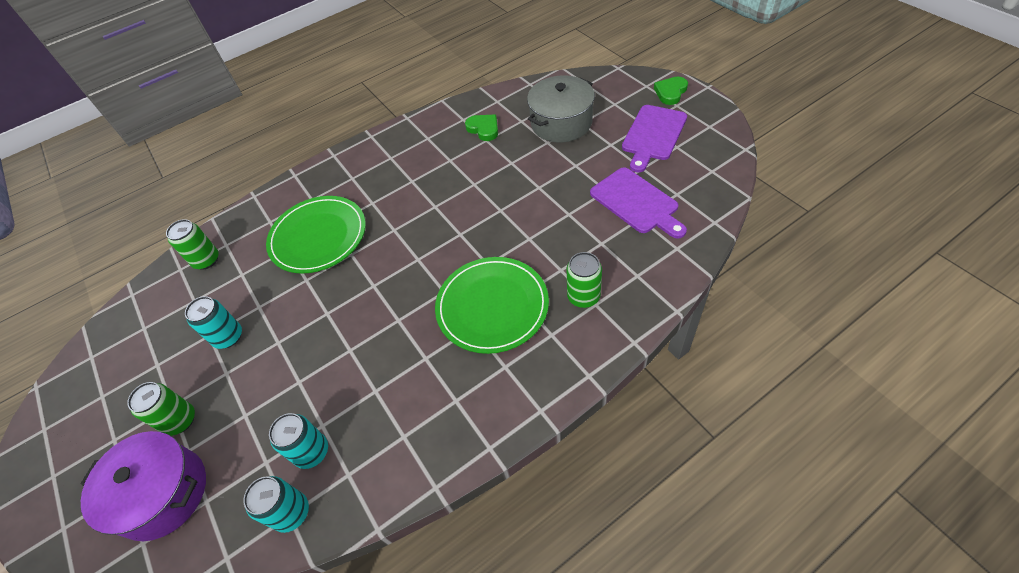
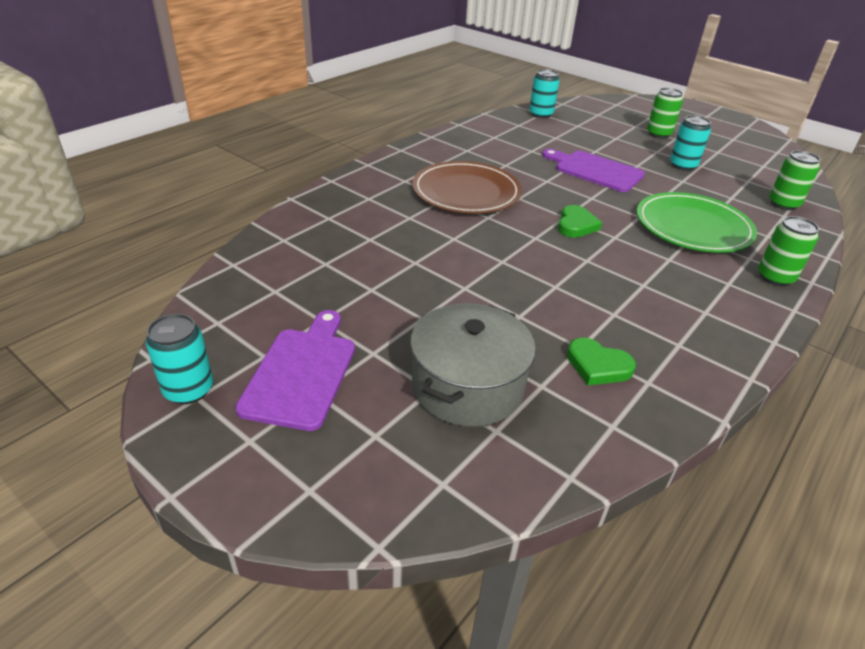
camera: 155 degrees right, 15 degrees down
purple pot [80,431,206,541] -> none
turquoise can [269,413,328,469] -> turquoise can moved to [145,314,213,404]
green plate [435,257,549,354] -> brown plate [412,161,522,214]
green can [567,252,602,308] -> green can moved to [758,216,819,286]
purple cutting board [590,168,687,239] -> purple cutting board moved to [542,149,645,192]
green heart [654,77,688,105] -> green heart moved to [558,205,602,238]

